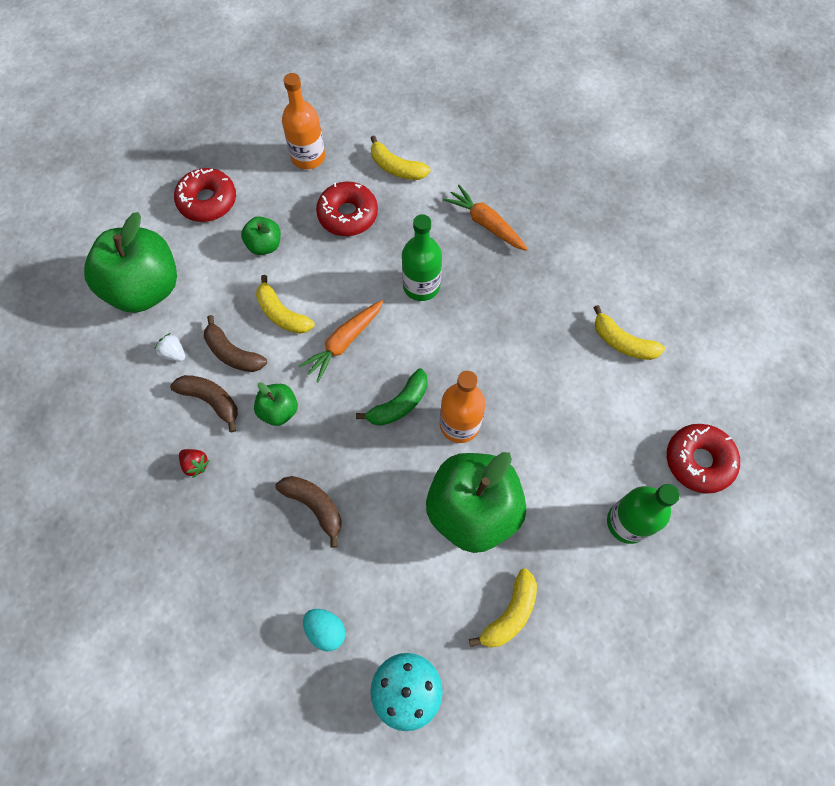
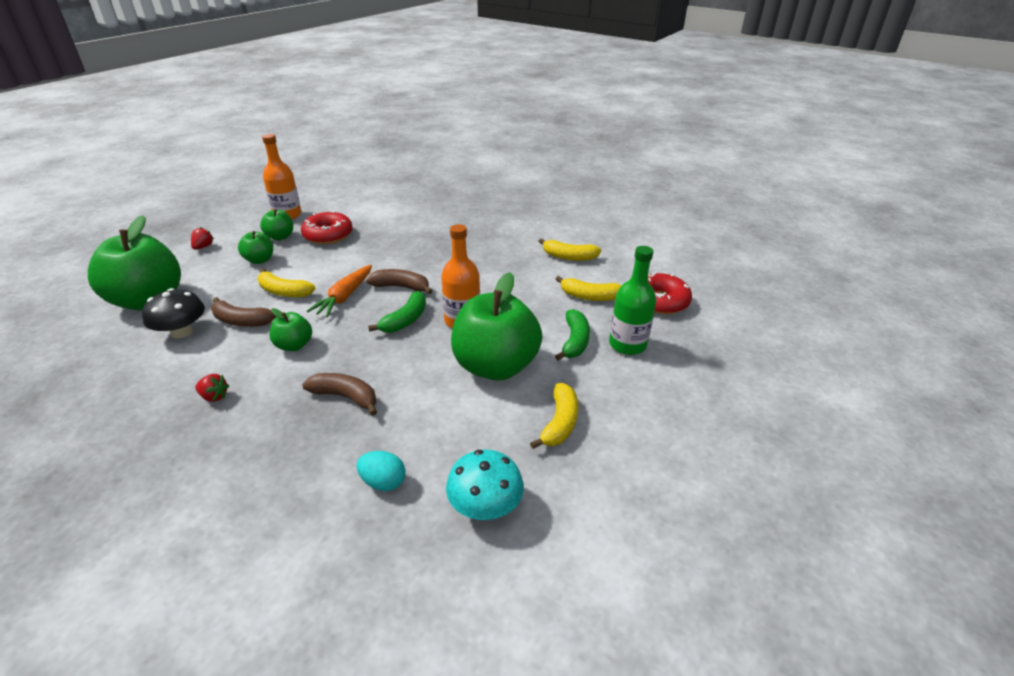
camera: 20 degrees left, 30 degrees down
white strawberry [155,333,185,361] -> black mushroom [142,288,205,339]
brown banana [170,375,238,432] -> brown banana moved to [366,269,433,294]
red donut [174,168,236,222] -> red strawberry [191,227,214,250]
yellow banana [371,135,431,180] -> yellow banana moved to [556,276,622,301]
green bottle [402,214,442,301] -> none
orange carrot [443,185,528,251] -> none
none -> green apple [260,209,293,240]
none -> green banana [555,309,590,360]

